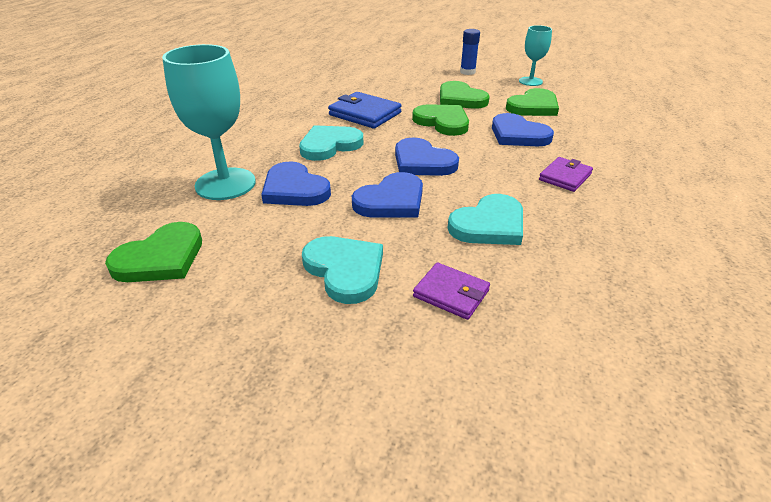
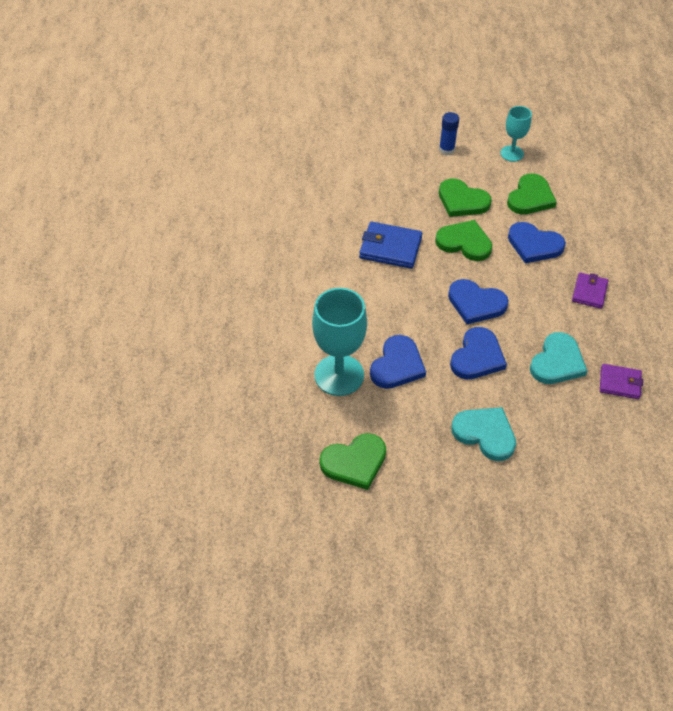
camera: 20 degrees left, 15 degrees up
green heart [105,222,202,282] -> green heart turned 45 degrees clockwise [319,433,386,490]
blue heart [261,161,331,206] -> blue heart turned 90 degrees counterclockwise [370,335,426,389]
turquoise heart [299,125,363,161] -> none
purple wallet [413,263,490,320] -> purple wallet moved to [600,364,643,399]

